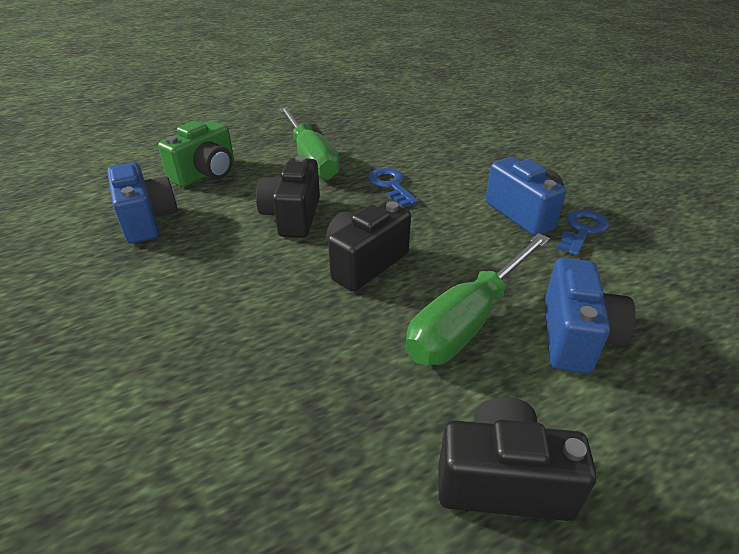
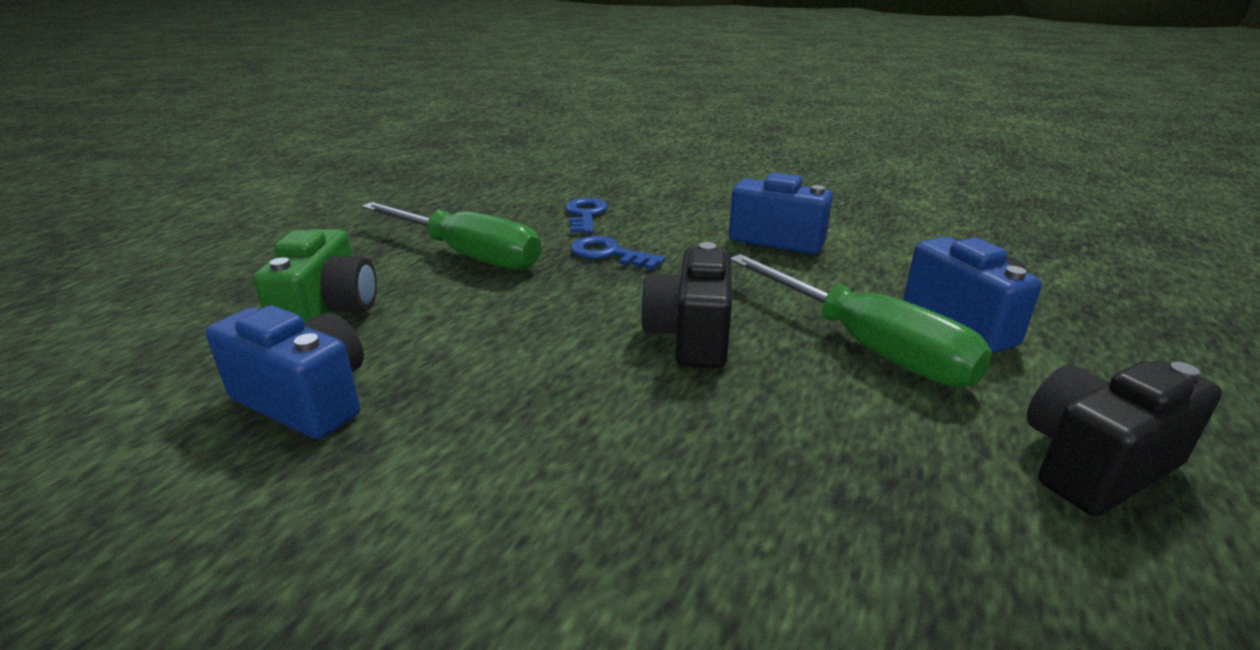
camera: 35 degrees left, 10 degrees down
black camera [256,155,320,238] -> none
green screwdriver [405,233,550,365] -> green screwdriver turned 45 degrees counterclockwise [731,254,992,387]
blue key [557,210,609,256] -> blue key moved to [565,198,608,233]

